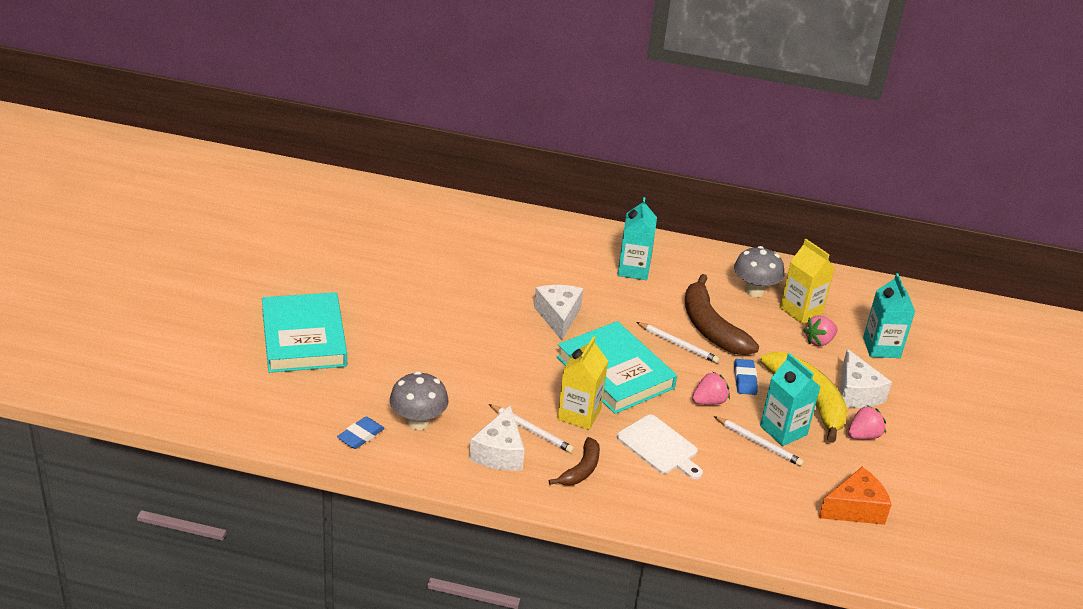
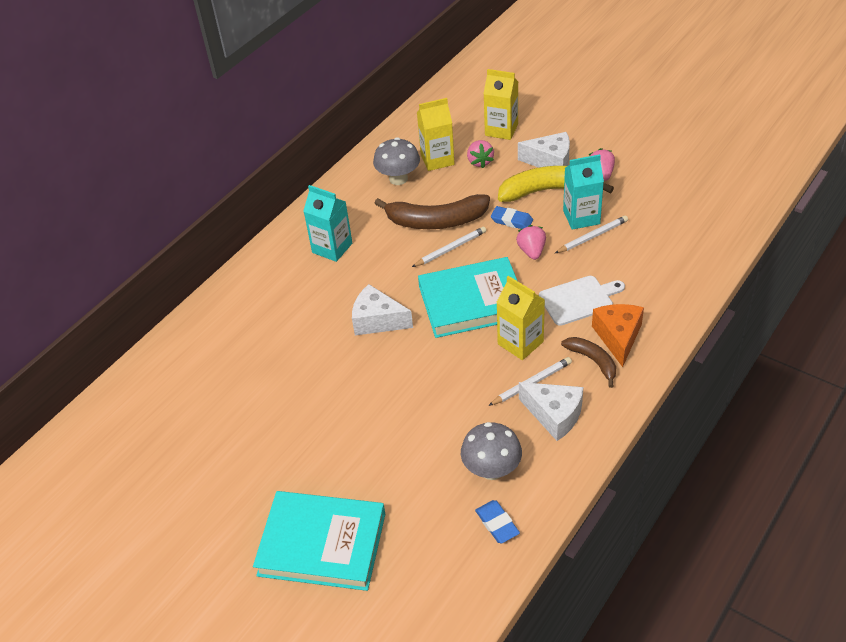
camera: 60 degrees left, 10 degrees up
orange cheese [818,467,892,525] -> orange cheese moved to [592,304,644,367]
turquoise carton [863,273,915,358] -> yellow carton [483,69,518,140]

